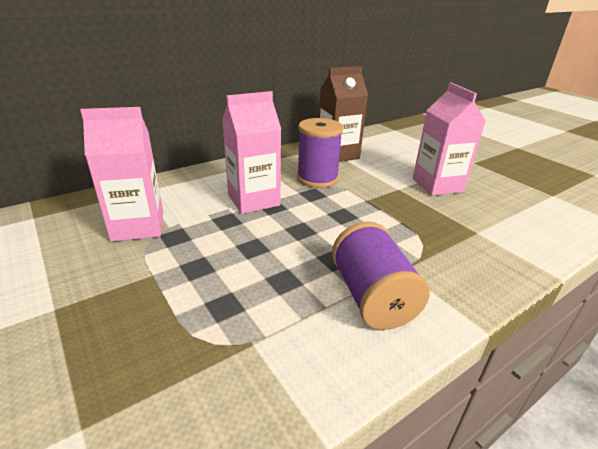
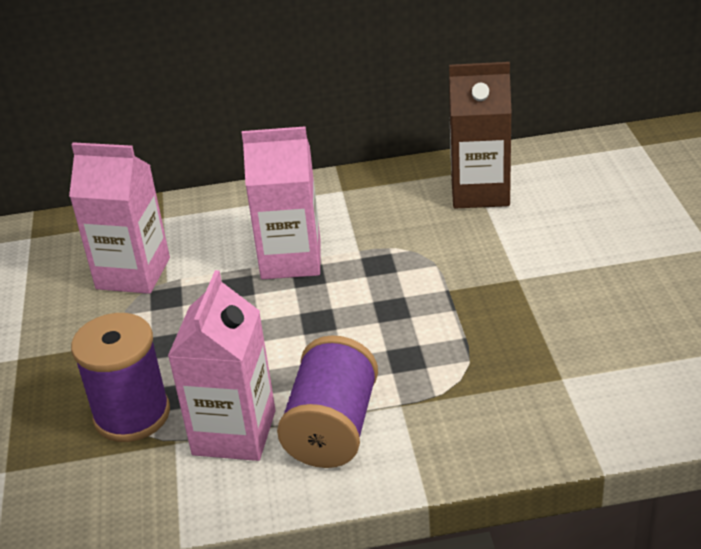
camera: 30 degrees right, 5 degrees up
purple spool [297,118,343,188] -> purple spool moved to [71,313,170,442]
pink carton [413,82,486,196] -> pink carton moved to [168,270,276,461]

